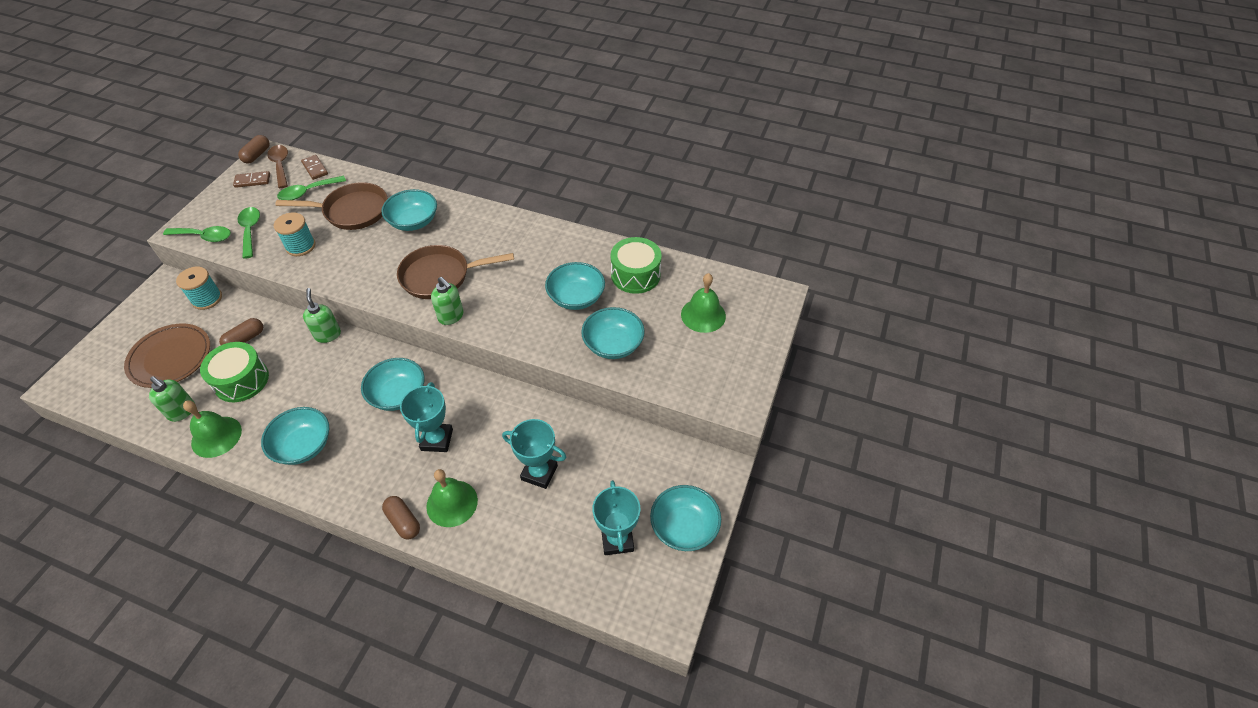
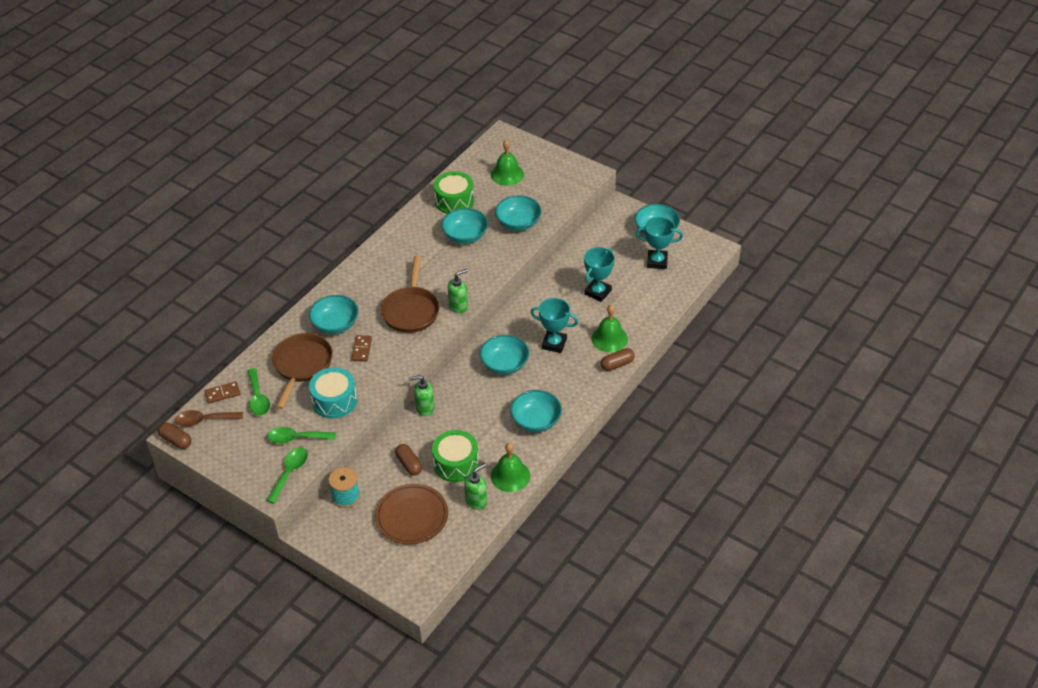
camera: 75 degrees left, 5 degrees down
brown domino [233,171,270,188] -> brown domino moved to [351,335,372,362]
turquoise spool [274,212,316,256] -> turquoise drum [309,367,357,419]

